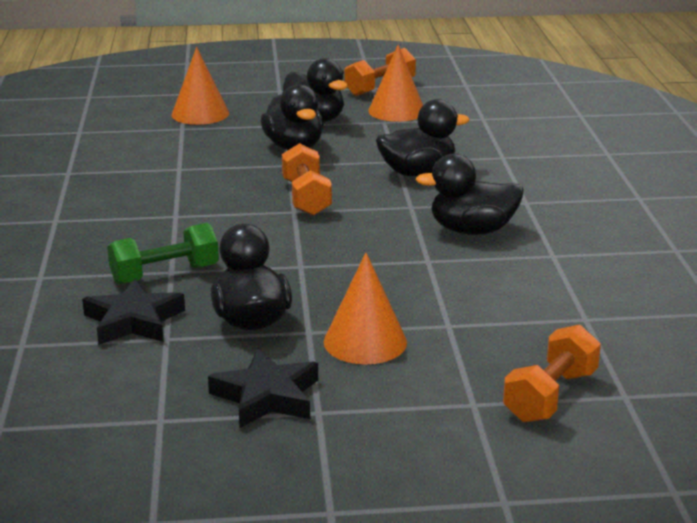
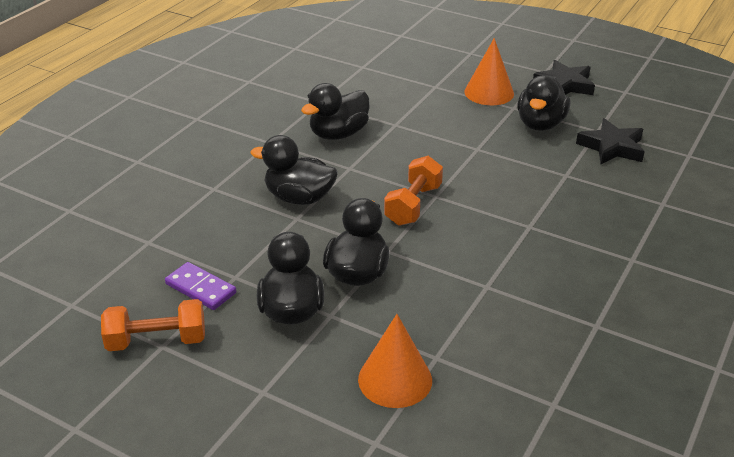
camera: 145 degrees left, 10 degrees up
green dumbbell [107,223,219,284] -> none
orange cone [368,44,423,122] -> purple domino [165,262,236,310]
black duck [415,153,524,235] -> black duck turned 105 degrees clockwise [301,83,370,140]
orange dumbbell [503,324,601,423] -> none

